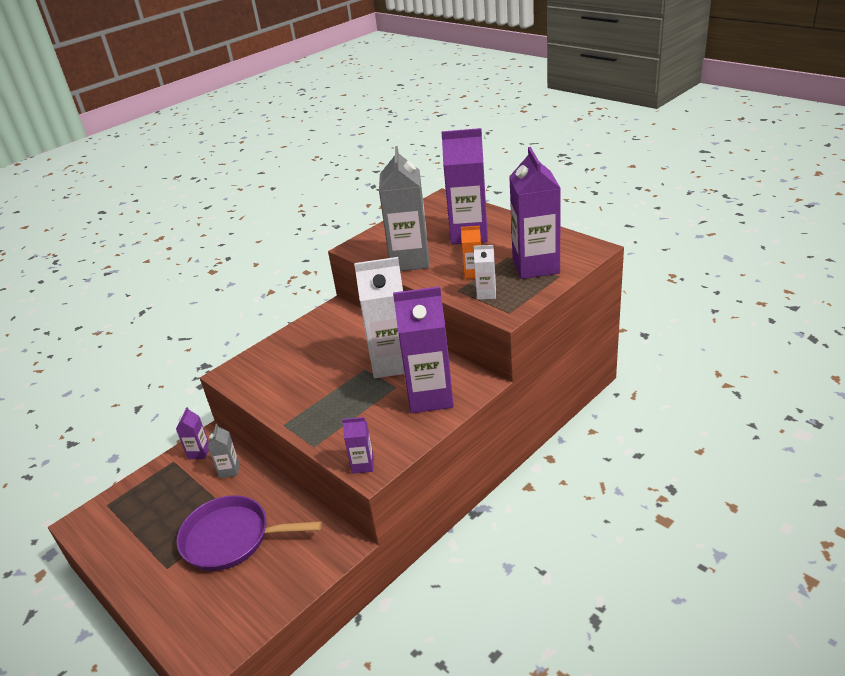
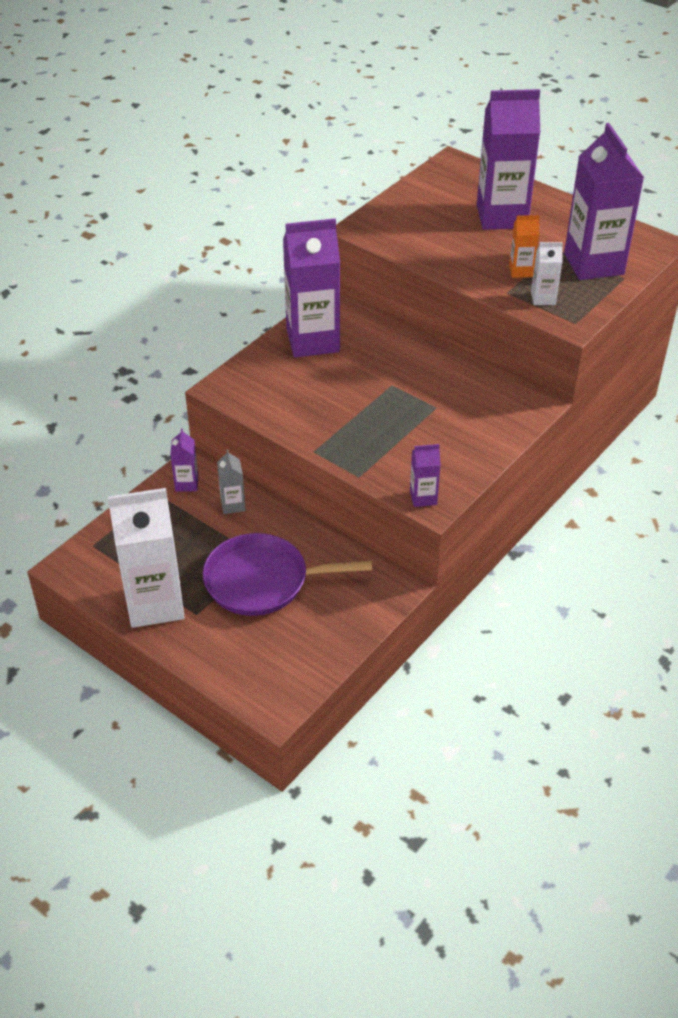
camera: 10 degrees left, 10 degrees up
white carton [354,257,404,378] -> white carton moved to [108,488,185,628]
grey carton [379,146,429,271] -> none
purple carton [393,286,454,413] -> purple carton moved to [283,218,340,357]

